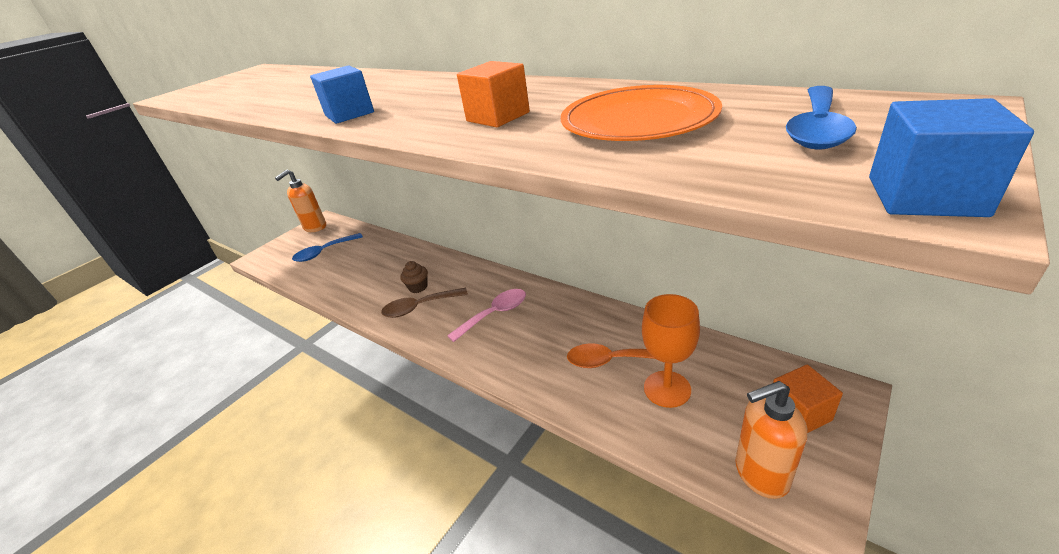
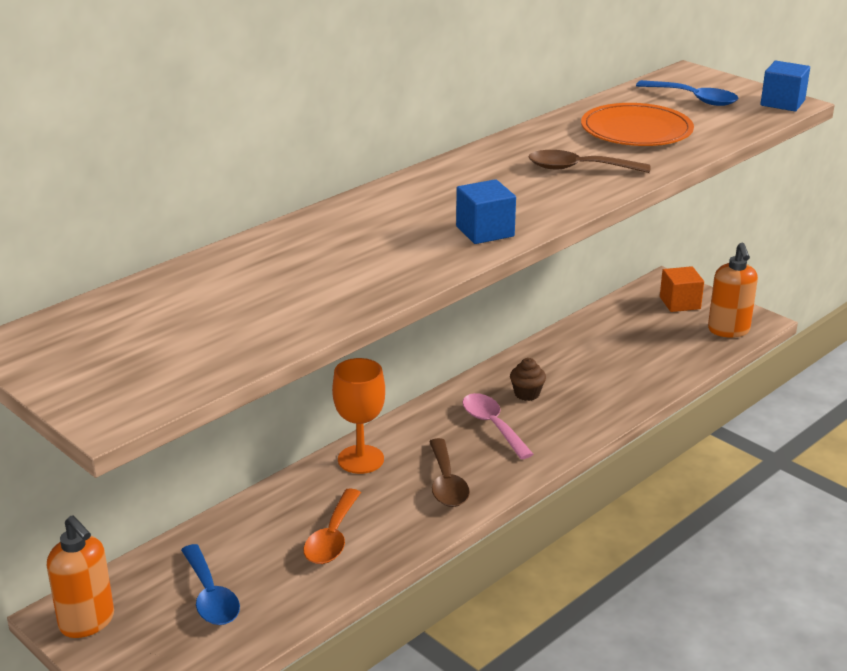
camera: 85 degrees left, 5 degrees down
brown cupcake [400,261,428,293] -> brown cupcake moved to [510,358,546,401]
orange cube [457,61,530,127] -> brown spoon [528,150,650,173]
orange spoon [567,343,655,368] -> orange spoon moved to [303,489,361,564]
orange goblet [642,294,700,408] -> orange goblet moved to [332,358,385,474]

